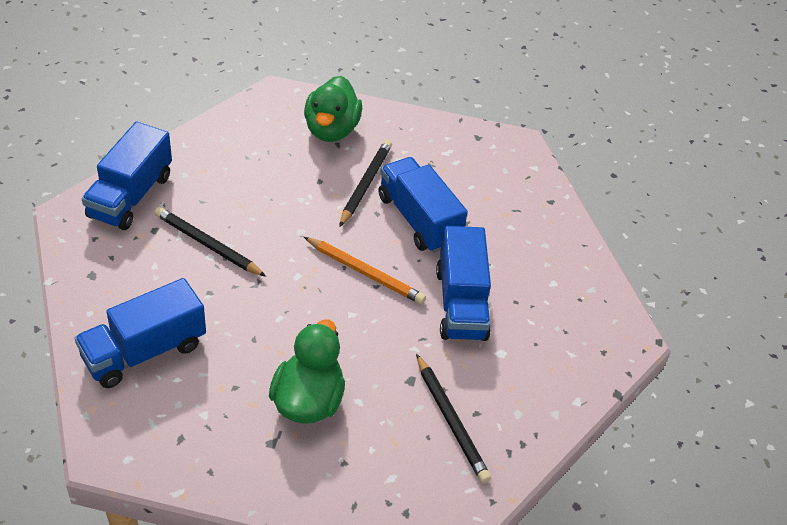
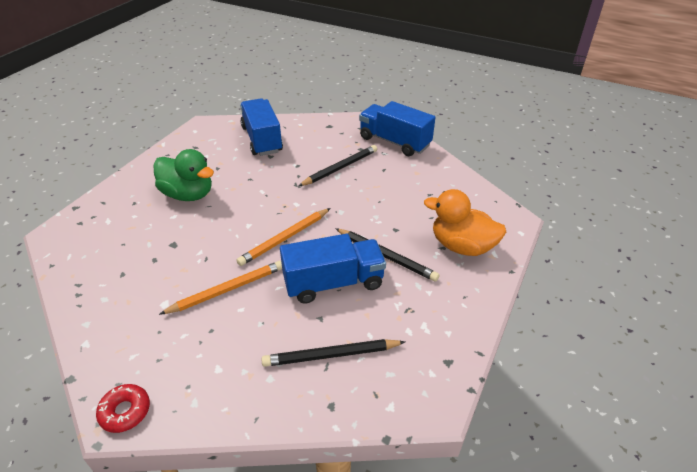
camera: 110 degrees right, 5 degrees down
green duck [304,76,362,142] -> orange duck [424,189,506,256]
black pencil [416,354,491,483] -> black pencil moved to [261,339,405,367]
blue truck [436,226,491,341] -> orange pencil [159,261,282,315]
none -> red donut [96,384,150,433]

